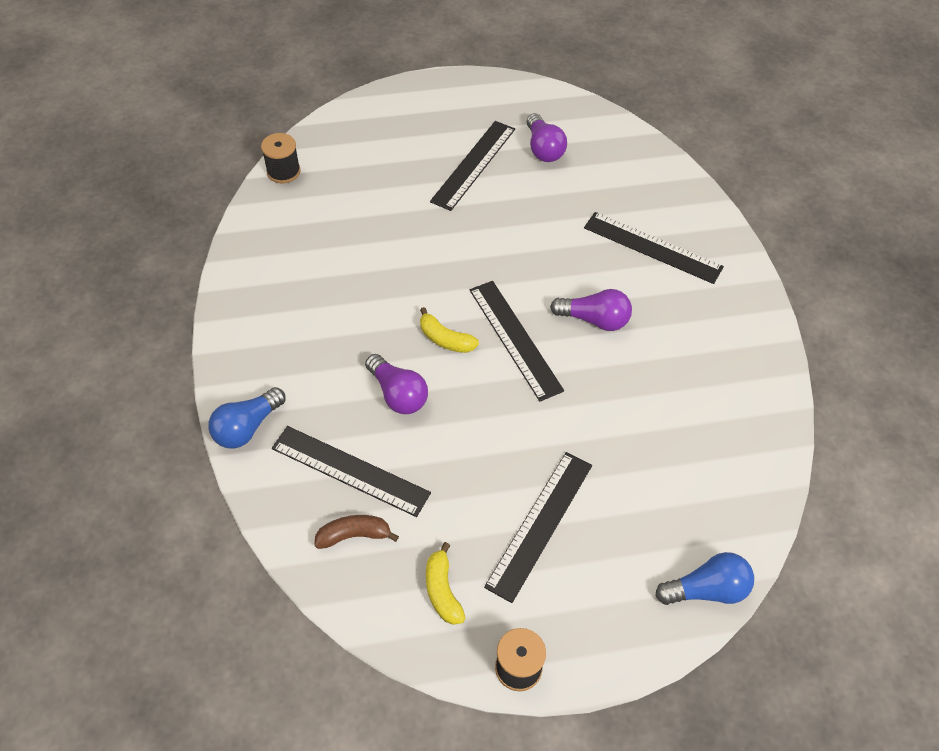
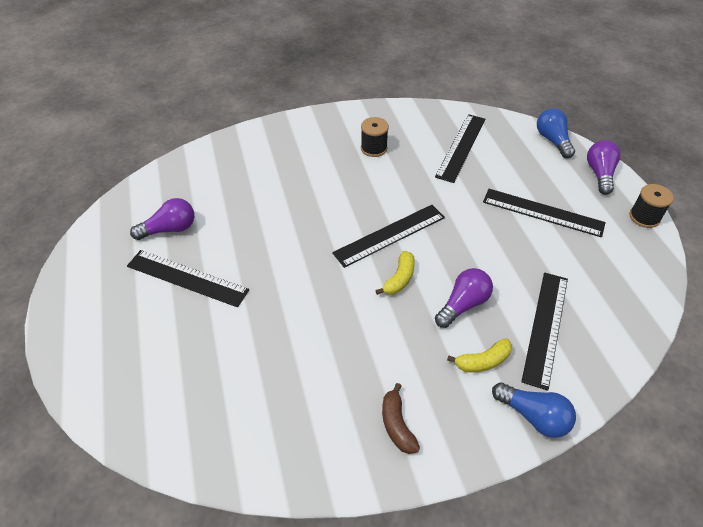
camera: 95 degrees left, 5 degrees down
black spool [261,133,301,183] -> black spool moved to [361,117,389,157]
brown banana [314,515,399,549] -> brown banana moved to [382,383,420,454]
yellow banana [426,542,465,625] -> yellow banana moved to [447,338,512,373]
purple light bulb [550,289,632,331] -> purple light bulb moved to [587,140,621,195]
black ruler [584,212,724,284] -> black ruler moved to [435,114,485,183]

